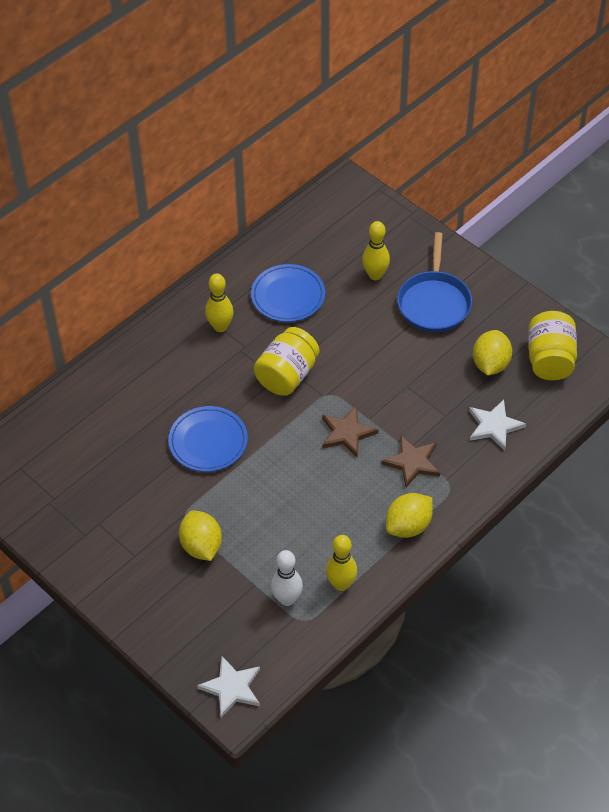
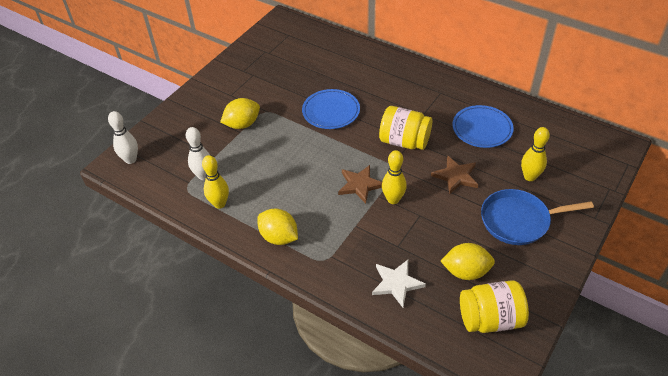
camera: 80 degrees right, 5 degrees down
white star [197,656,260,718] -> white bowling pin [108,111,138,164]
yellow bowling pin [205,273,234,332] -> yellow bowling pin moved to [382,150,407,204]
brown star [381,435,440,488] -> brown star moved to [431,155,478,194]

